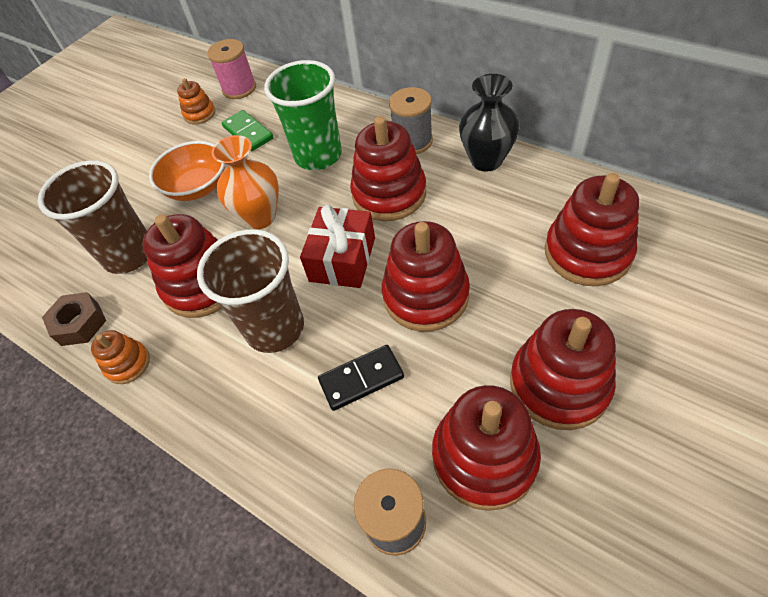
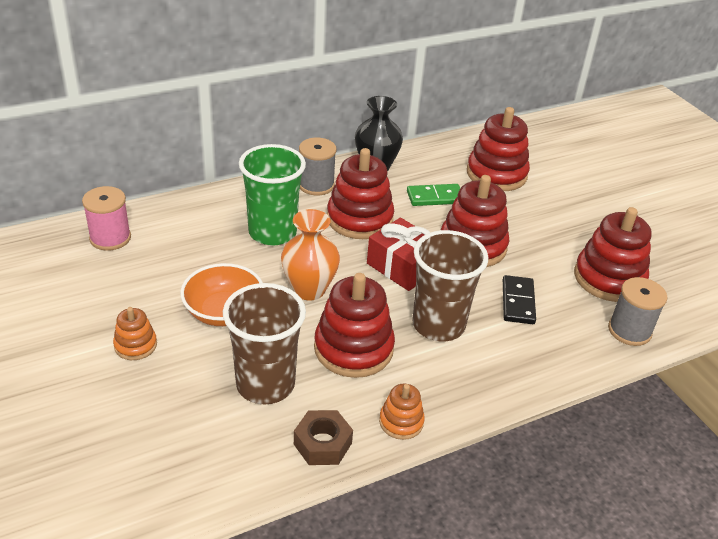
camera: 70 degrees left, 15 degrees down
orange stacking toy [177,78,215,124] -> orange stacking toy moved to [113,307,157,360]
green domino [222,110,274,151] -> green domino moved to [407,184,460,206]
red stacking toy [510,309,616,430] -> none

